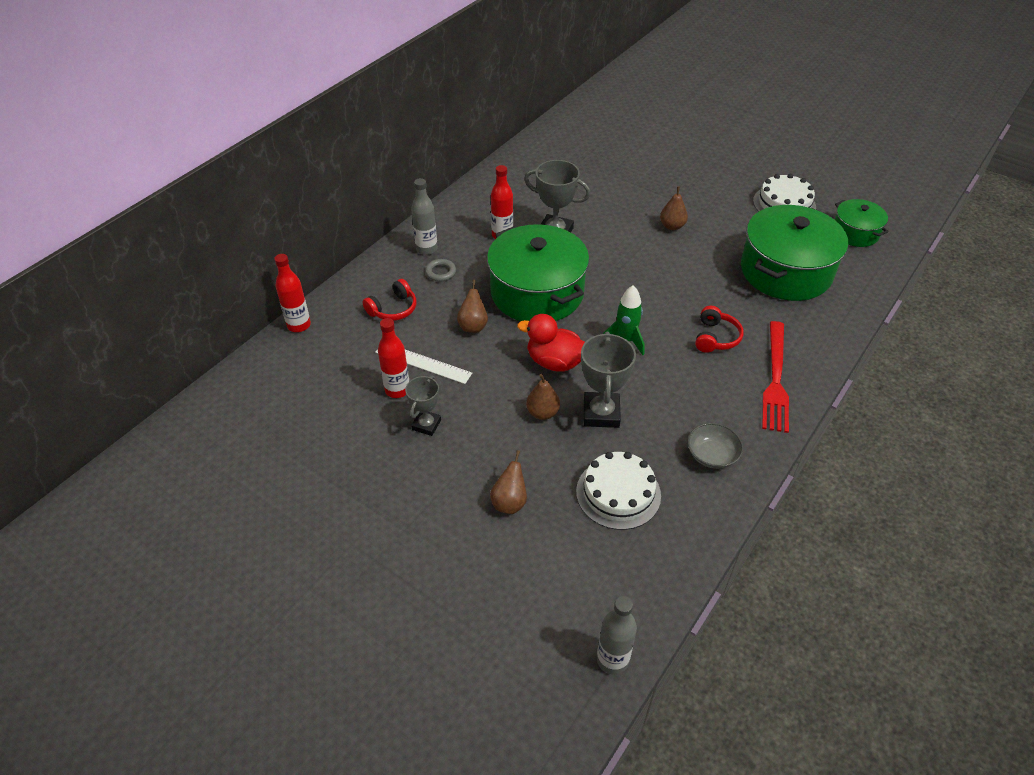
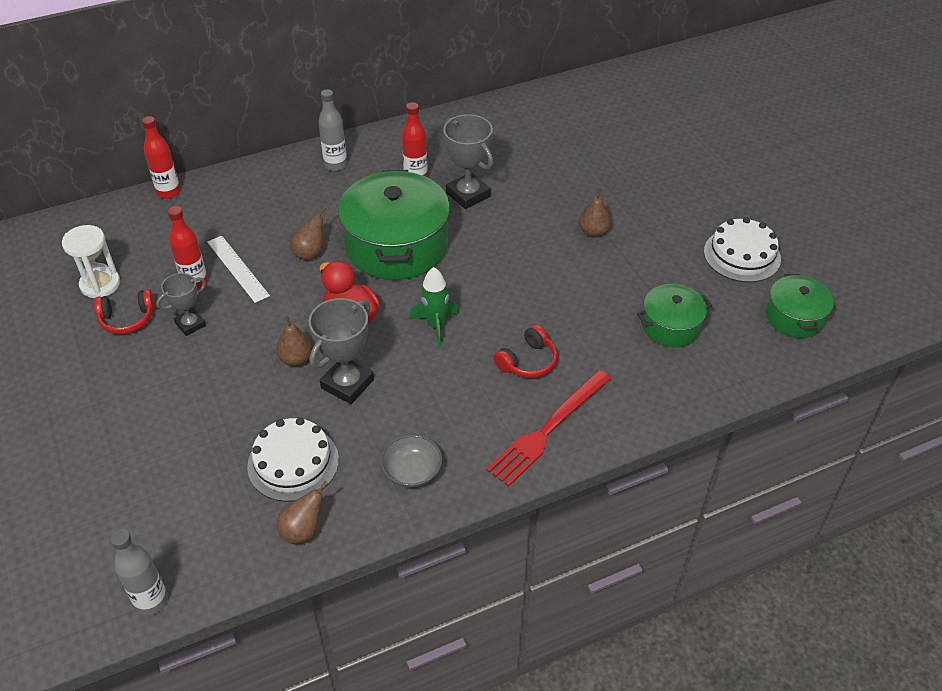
camera: 30 degrees right, 0 degrees up
red headphones [362,279,416,321] -> red headphones moved to [94,289,155,334]
grey ring [425,259,456,282] -> none
brown pear [490,450,527,514] -> brown pear moved to [277,481,329,544]
green pot [741,205,848,301] -> green pot [637,284,712,347], size x0.53
none -> white hourglass [62,225,120,298]

